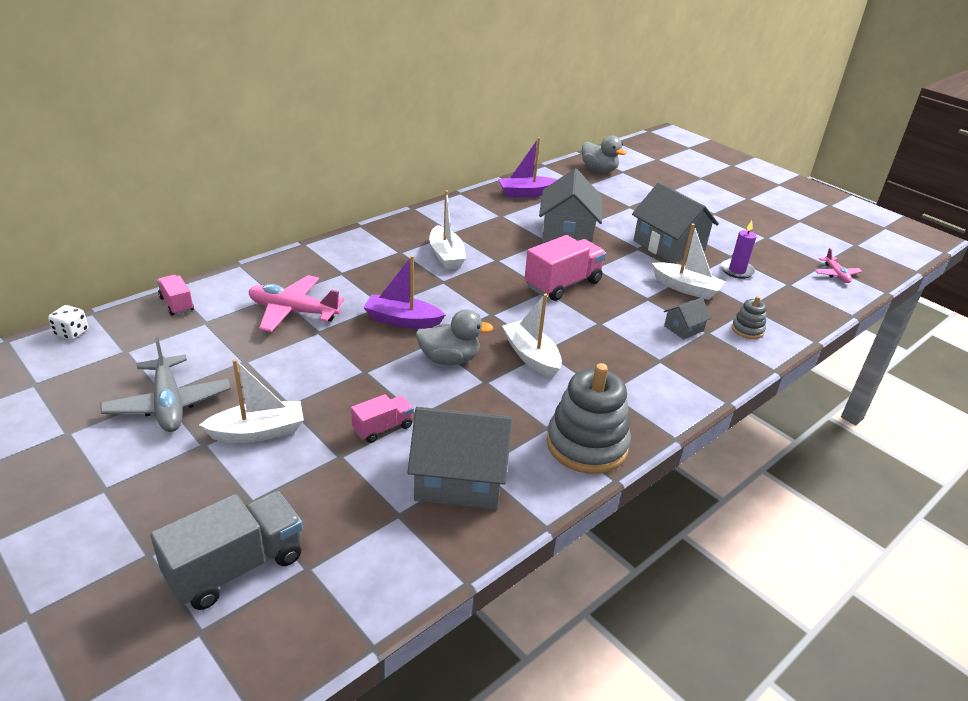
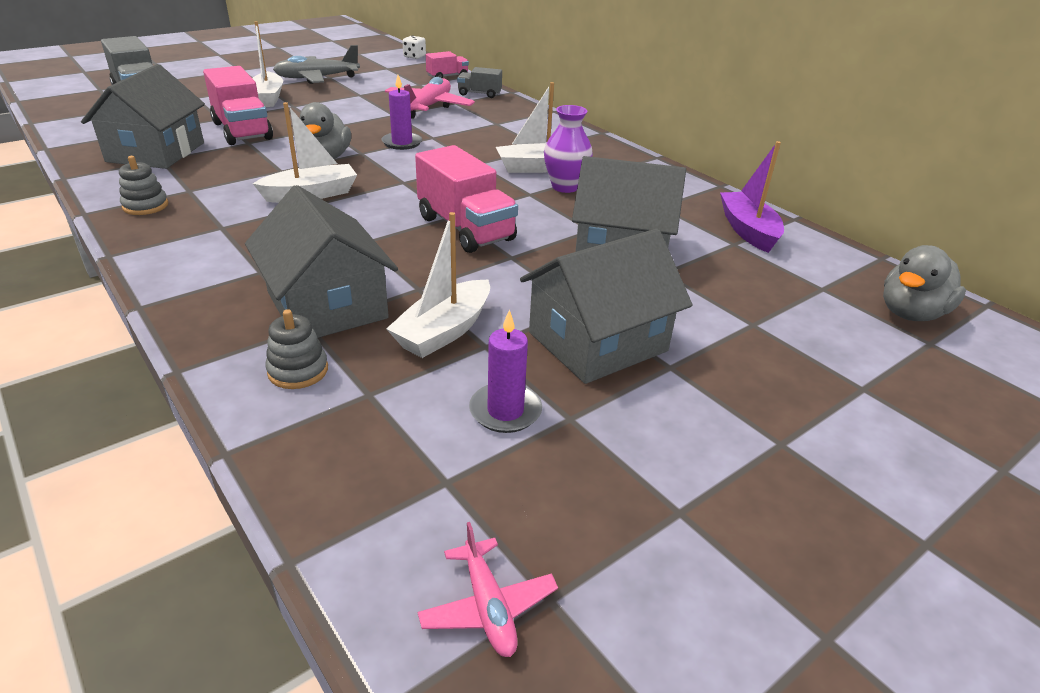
camera: 95 degrees right, 0 degrees up
pink truck [351,394,414,443] -> pink truck [203,66,273,145], size x1.81
purple boat [363,255,446,329] -> purple candle [382,75,422,150]
grey stacking toy [546,363,631,474] -> grey stacking toy [119,156,168,215], size x0.48
grey house [664,298,711,340] -> grey house [245,185,398,338], size x2.12
pink plane [815,248,862,283] -> pink plane turned 105 degrees counterclockwise [417,522,558,657]
none -> grey truck [457,67,502,98]
none -> purple vase [544,105,593,193]

